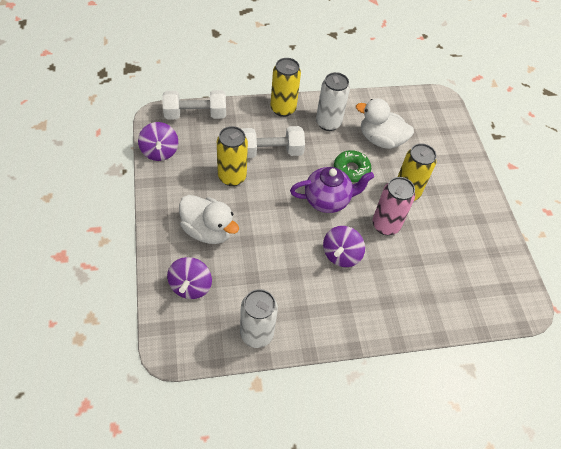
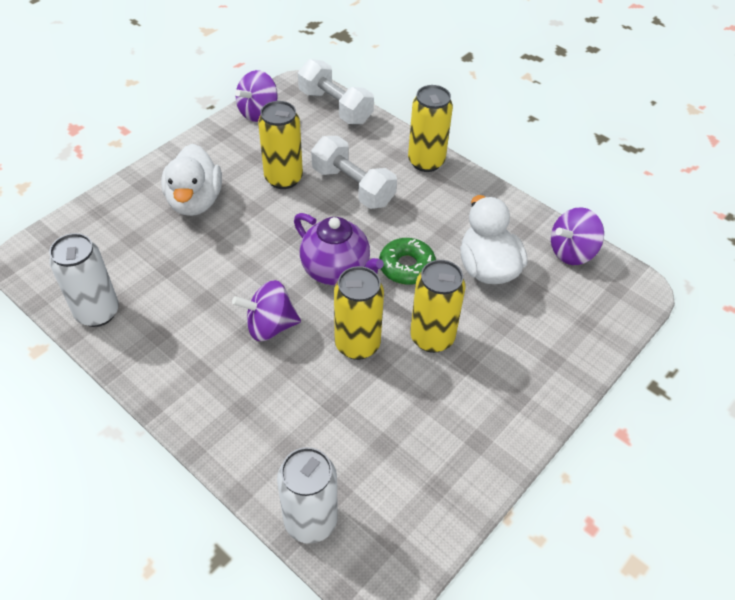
camera: 55 degrees right, 5 degrees down
purple spinning top [167,257,212,299] -> purple spinning top moved to [551,207,604,265]
white can [316,72,350,131] -> white can moved to [277,447,338,544]
pink can [372,177,415,235] -> yellow can [334,266,384,360]

